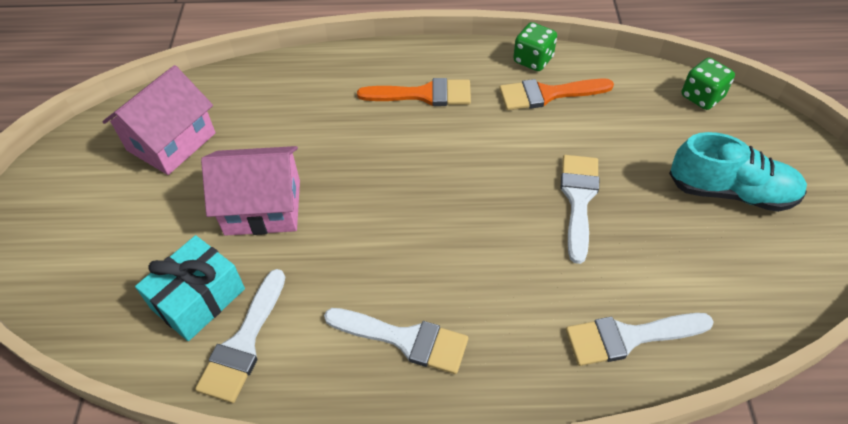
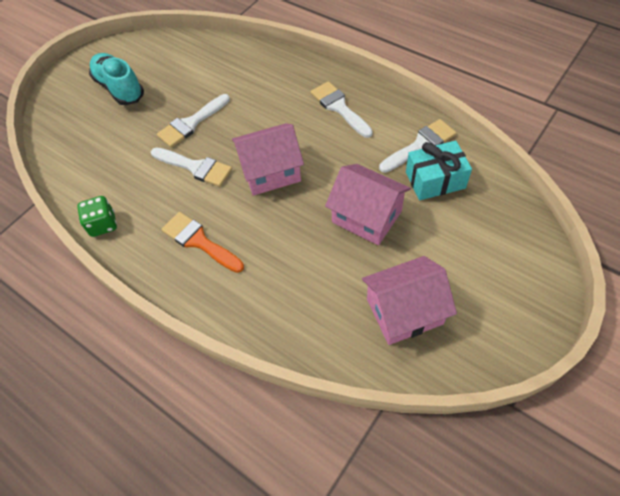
camera: 140 degrees left, 5 degrees up
orange brush [499,78,614,110] -> none
white brush [566,313,714,366] -> white brush moved to [151,147,232,187]
green dice [682,58,735,110] -> none
none -> pink house [232,123,304,196]

